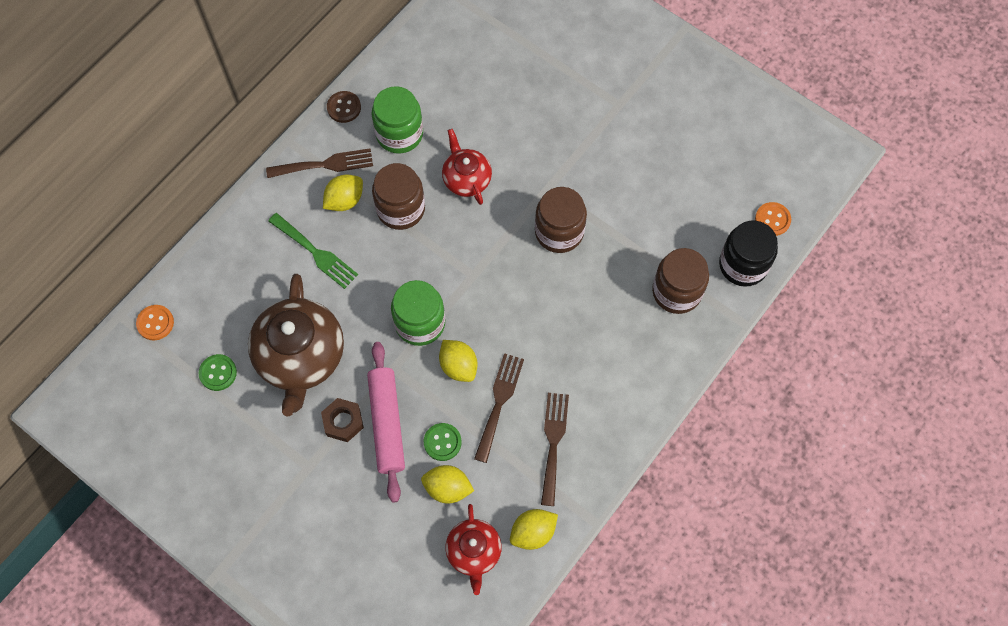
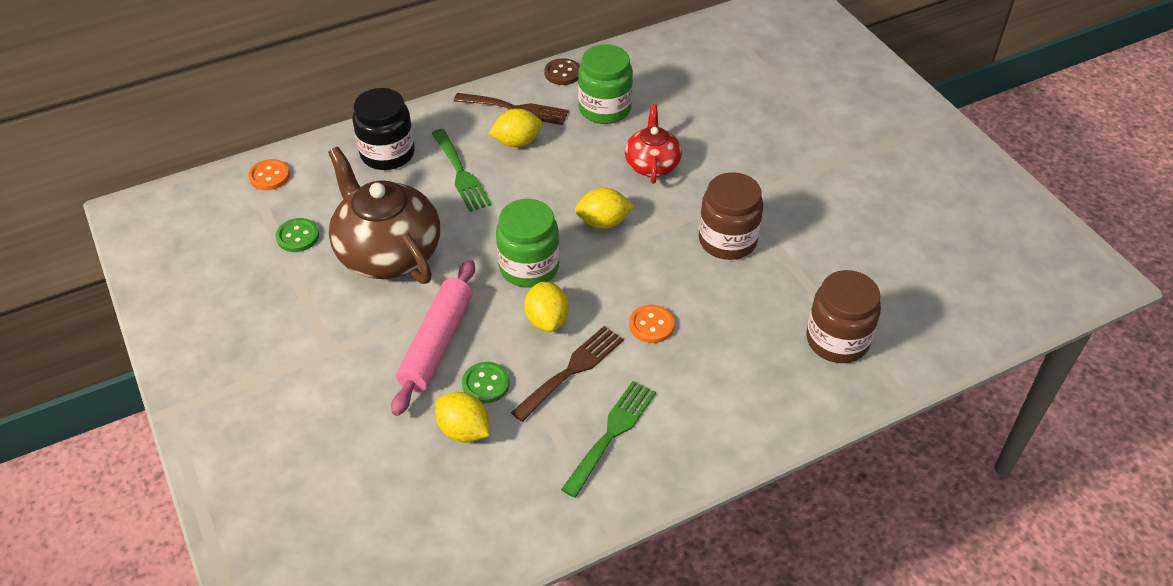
camera: 25 degrees right, 20 degrees down
brown teapot [248,274,344,416] -> brown teapot turned 120 degrees clockwise [328,147,440,284]
brown nut [321,398,364,442] -> none
brown jar [372,163,425,230] -> none
red teapot [445,504,502,595] -> none
yellow lemon [510,509,558,550] -> yellow lemon moved to [575,188,634,229]
brown fork [541,393,569,506] -> green fork [561,381,656,498]
black jar [719,221,778,287] -> black jar moved to [353,88,415,170]
orange button [755,202,791,236] -> orange button moved to [629,305,675,343]

